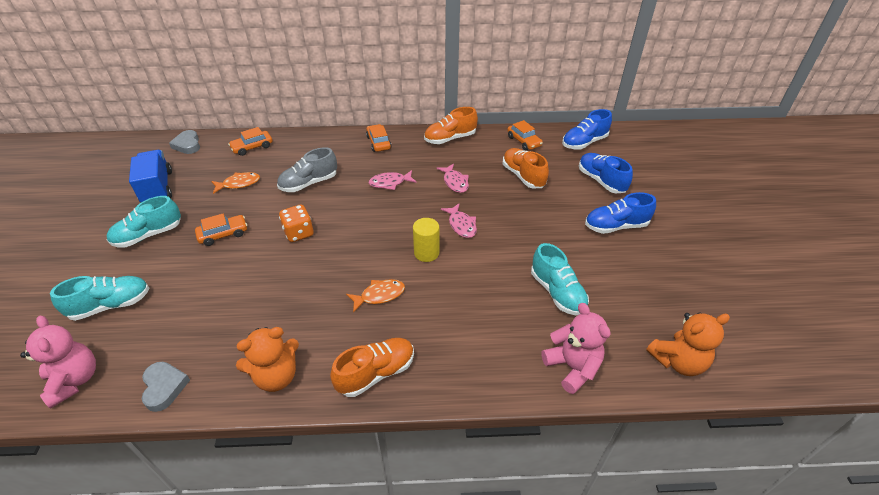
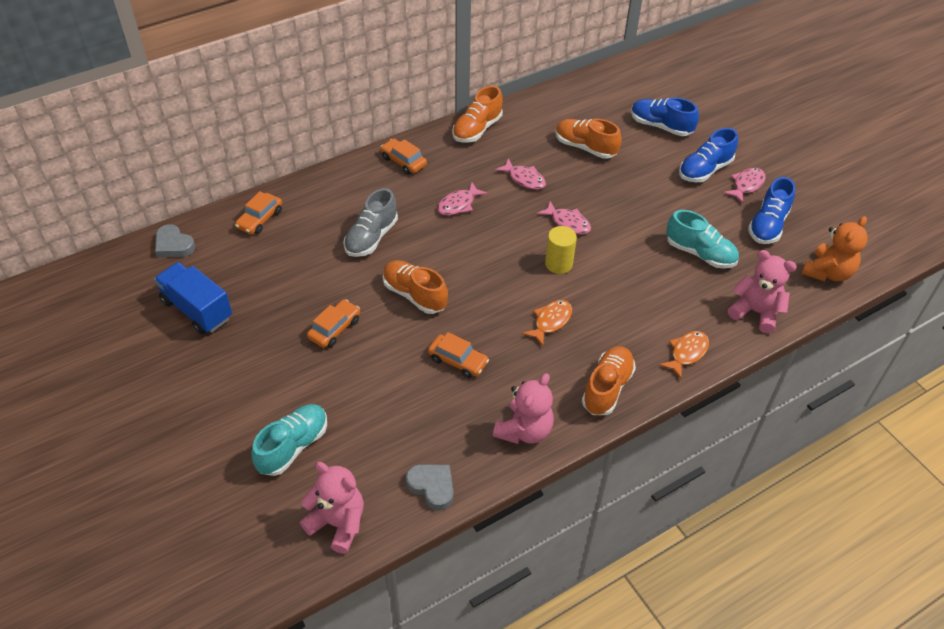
camera: 30 degrees left, 5 degrees up
turquoise shoe [107,196,181,248] -> none
orange fish [211,172,260,194] -> orange fish moved to [659,331,709,379]
orange teddy bear [236,327,299,392] -> pink teddy bear [493,373,554,444]
orange dice [279,205,314,242] -> orange shoe [383,260,448,314]
orange car [507,120,543,150] -> orange car moved to [428,332,489,378]
blue shoe [562,109,612,149] -> blue shoe moved to [748,177,795,244]
none -> pink fish [723,168,766,203]

